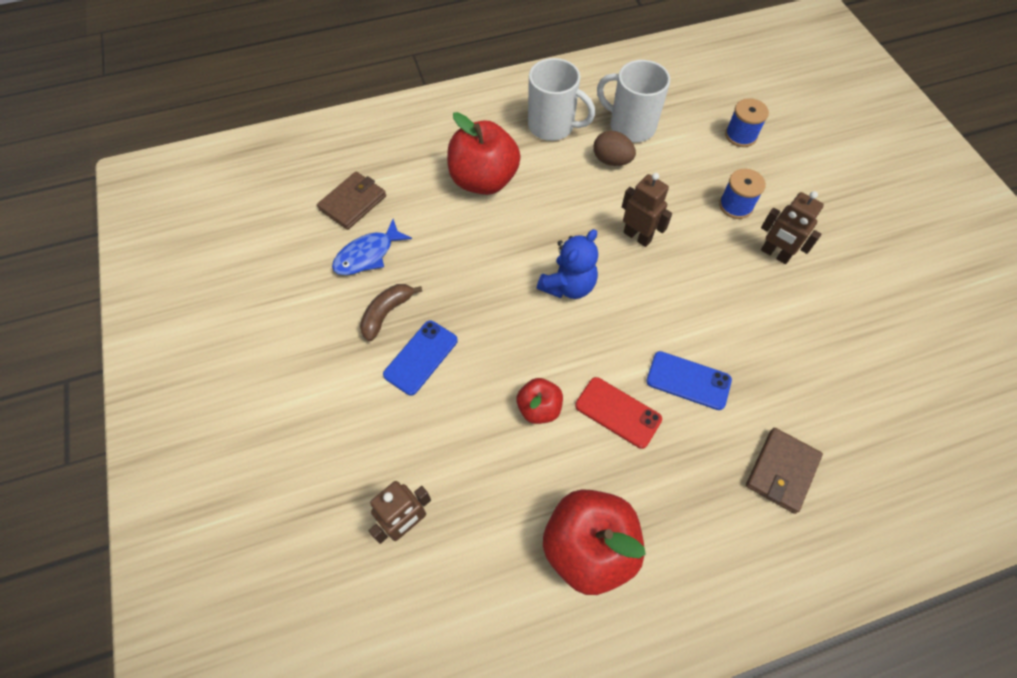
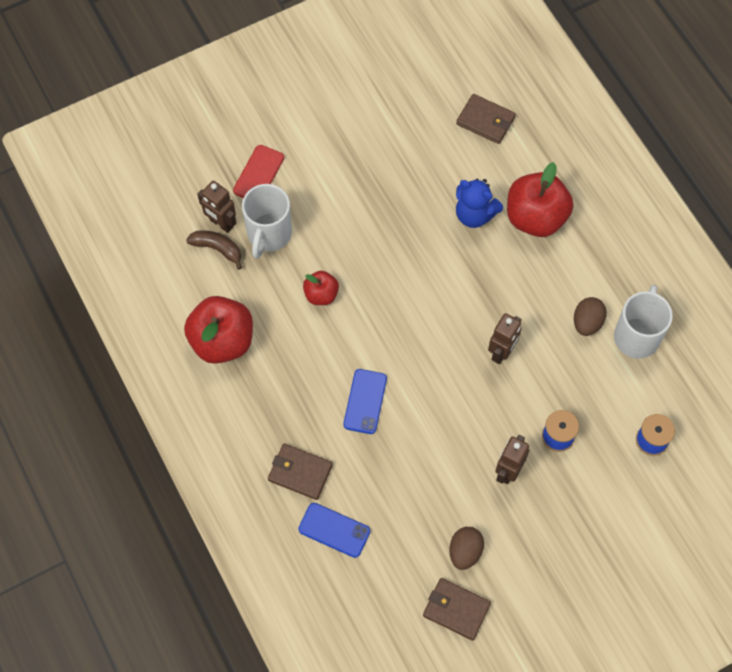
camera: 80 degrees right, 5 degrees up
blue fish [332,219,412,275] -> none
brown banana [360,284,422,341] -> brown banana moved to [186,230,242,270]
blue phone [383,321,458,395] -> blue phone moved to [298,503,370,558]
white mug [528,58,595,141] -> white mug moved to [242,184,292,259]
blue teddy bear [537,229,598,299] -> blue teddy bear moved to [456,178,503,228]
red phone [575,377,662,449] -> red phone moved to [233,145,284,198]
none -> brown wallet [423,578,491,641]
none -> brown egg [449,527,484,570]

